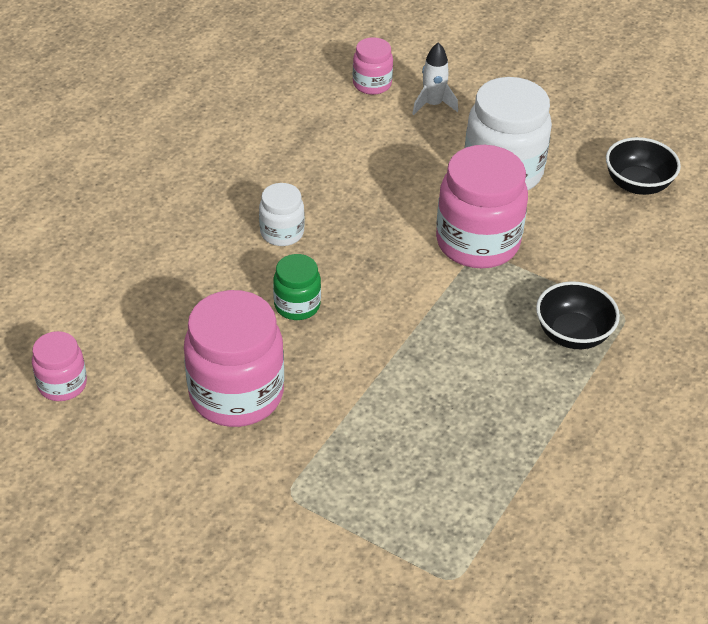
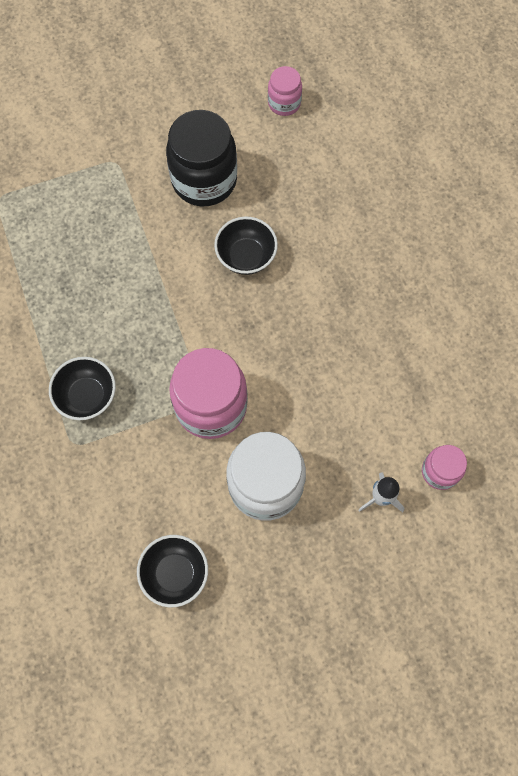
camera: 130 degrees right, 25 degrees up
pink jar [184,290,284,427] -> black jar [166,110,237,206]
white jar [259,183,305,246] -> none
green jar [273,254,321,320] -> black bowl [214,217,278,275]

